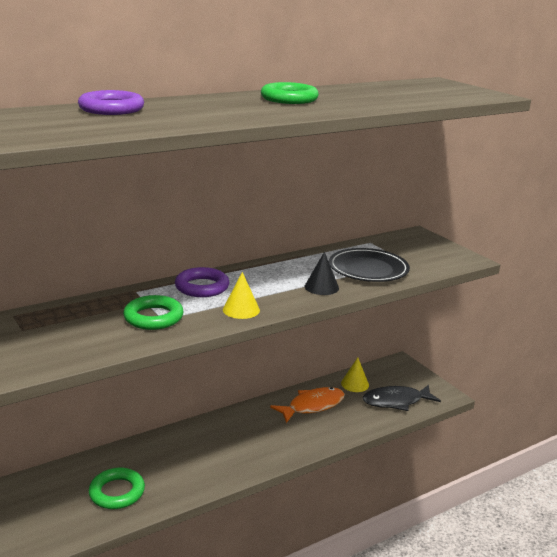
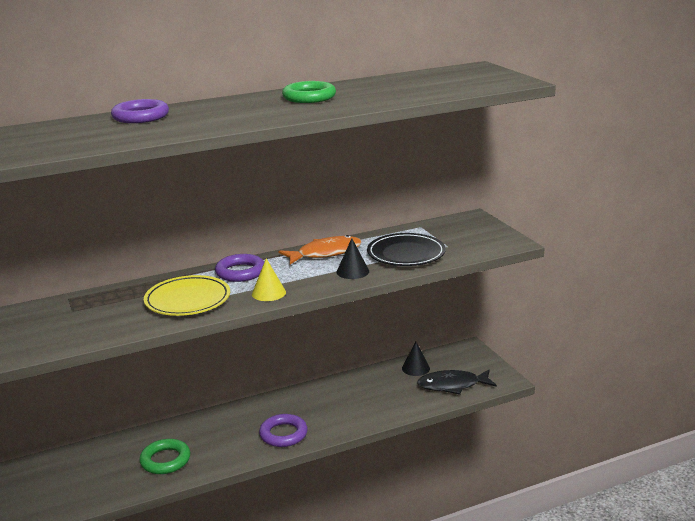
camera: 10 degrees right, 0 degrees up
green ring [123,295,184,330] -> yellow plate [144,275,230,316]
orange fish [270,387,345,423] -> orange fish moved to [278,235,362,265]
yellow cone [341,358,369,392] -> black cone [402,342,430,376]
none -> purple ring [259,414,308,447]

